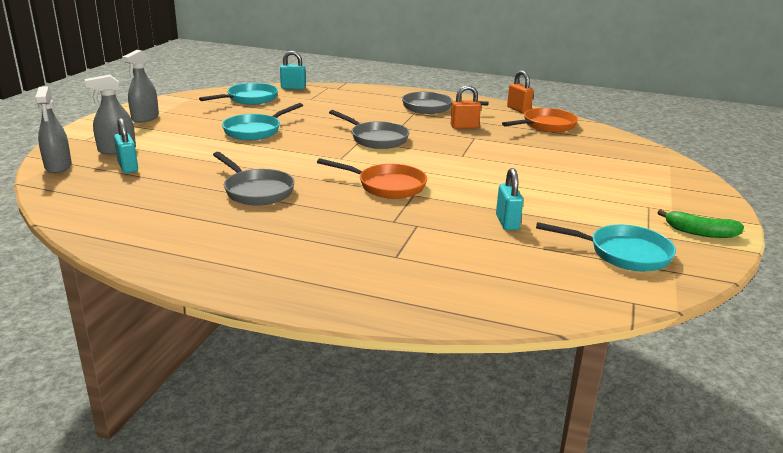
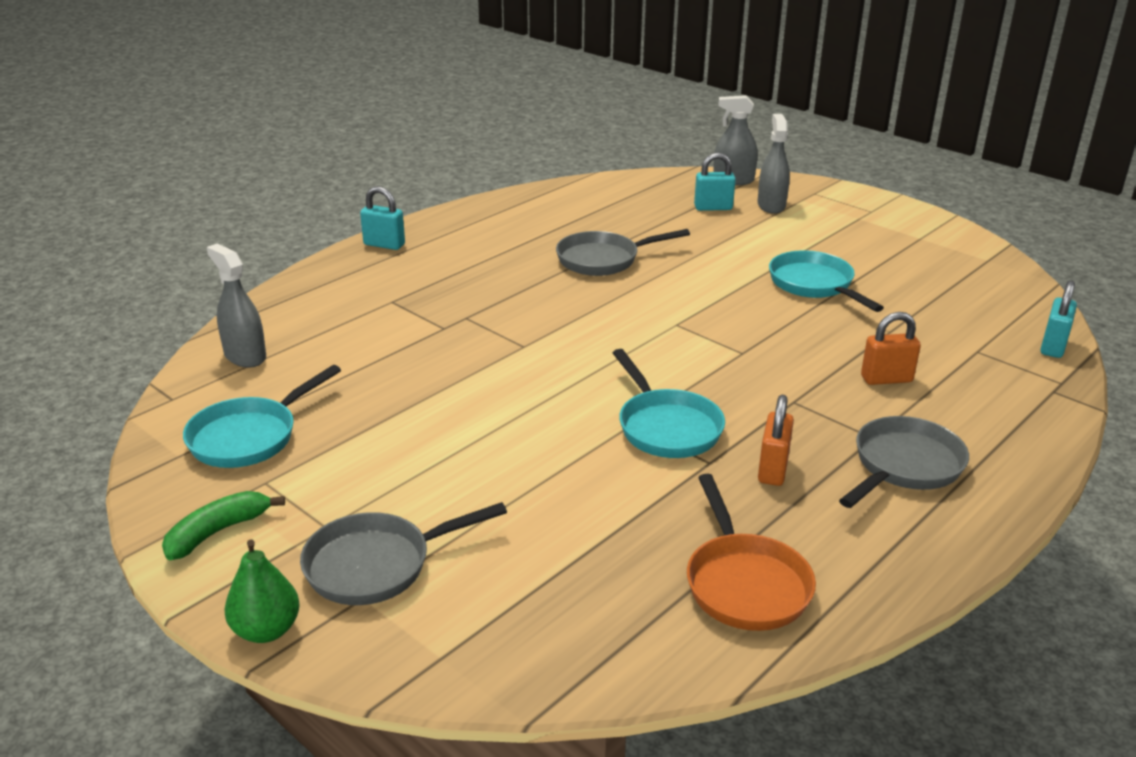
camera: 115 degrees right, 5 degrees up
grey spray bottle [122,50,159,123] -> grey spray bottle moved to [207,243,266,368]
turquoise pan [199,83,278,105] -> turquoise pan moved to [613,349,725,458]
orange pan [317,158,427,199] -> none
grey pan [329,110,410,149] -> grey pan moved to [300,502,507,605]
turquoise padlock [496,168,523,230] -> turquoise padlock moved to [360,186,405,250]
orange padlock [507,70,533,113] -> orange padlock moved to [861,312,921,385]
none -> green pear [225,539,300,643]

